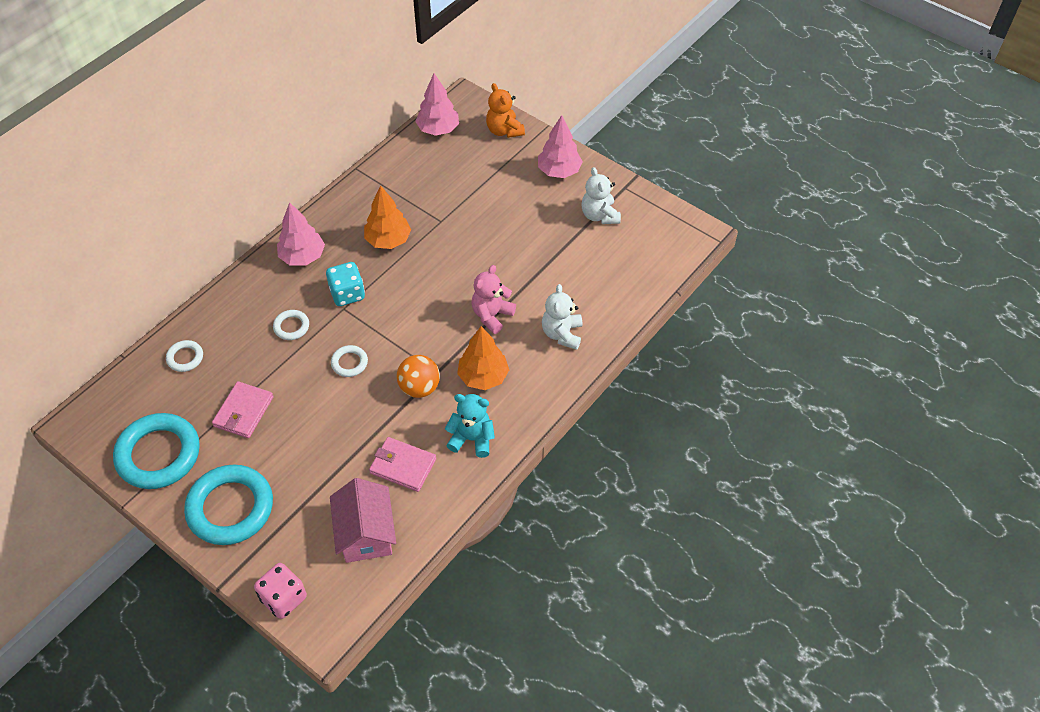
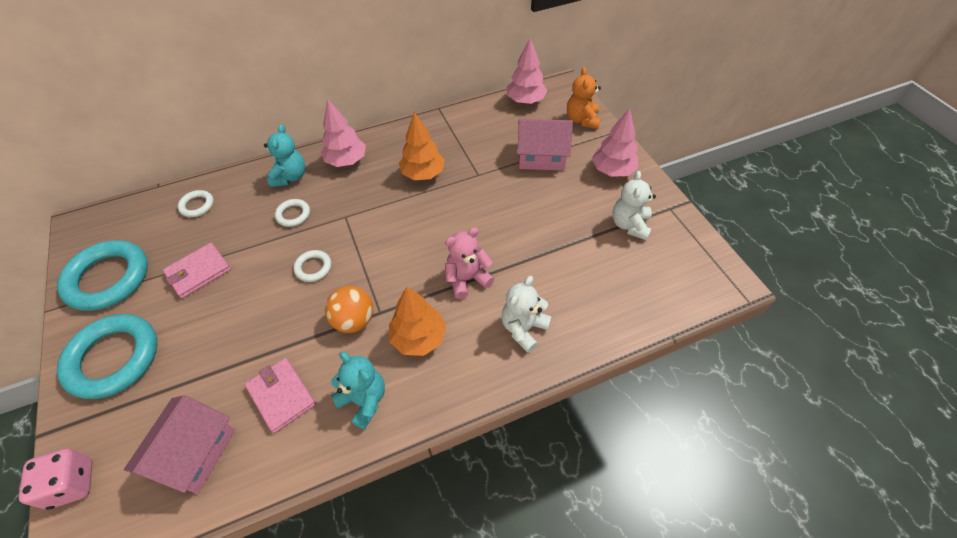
camera: 30 degrees right, 0 degrees up
turquoise dice [326,262,365,306] -> none
none -> turquoise teddy bear [264,124,306,187]
none -> pink house [517,119,573,171]

